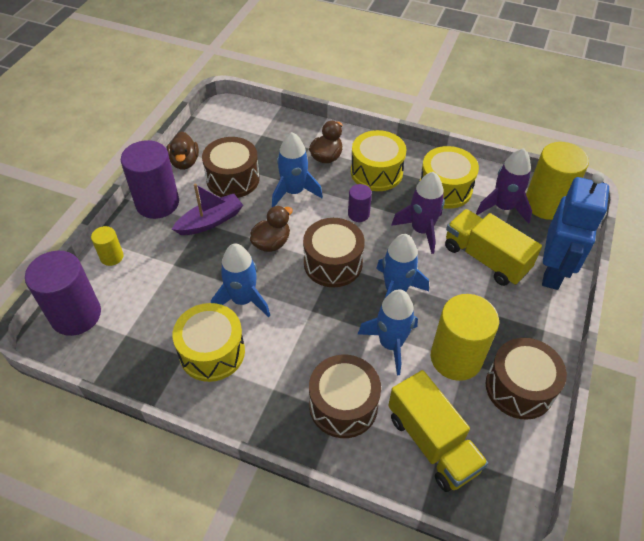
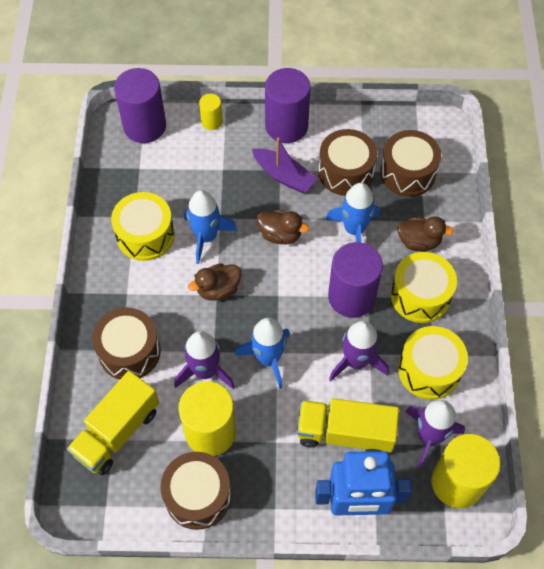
camera: 70 degrees right, 10 degrees up
brown duck [167,131,199,170] -> brown duck moved to [188,263,242,301]
brown drum [303,218,365,287] -> brown drum moved to [380,130,441,197]
purple cylinder [348,184,372,222] -> purple cylinder [328,242,383,318], size x2.01
blue rocket [358,289,418,375] -> purple rocket [174,331,235,389]
yellow truck [445,209,542,286] -> yellow truck turned 105 degrees counterclockwise [297,398,399,453]

